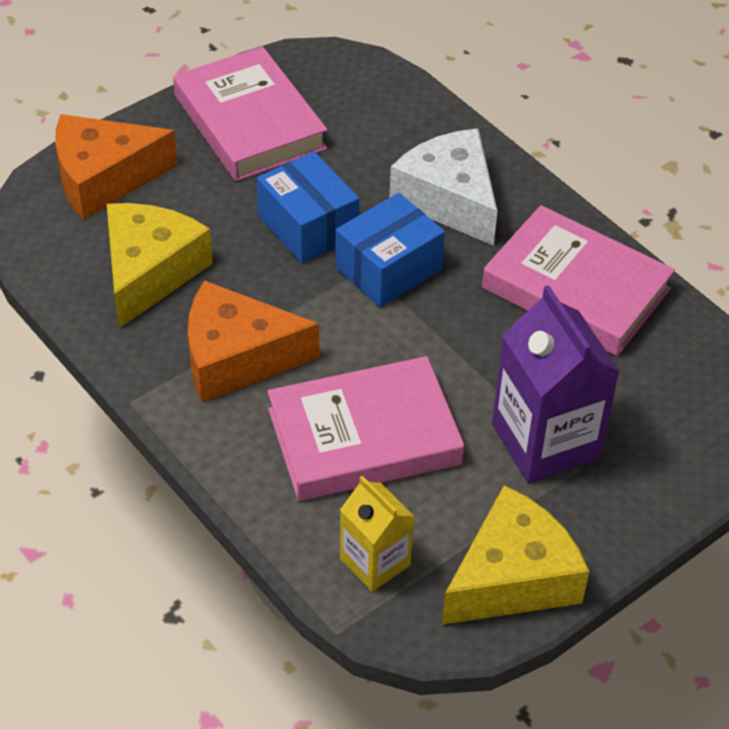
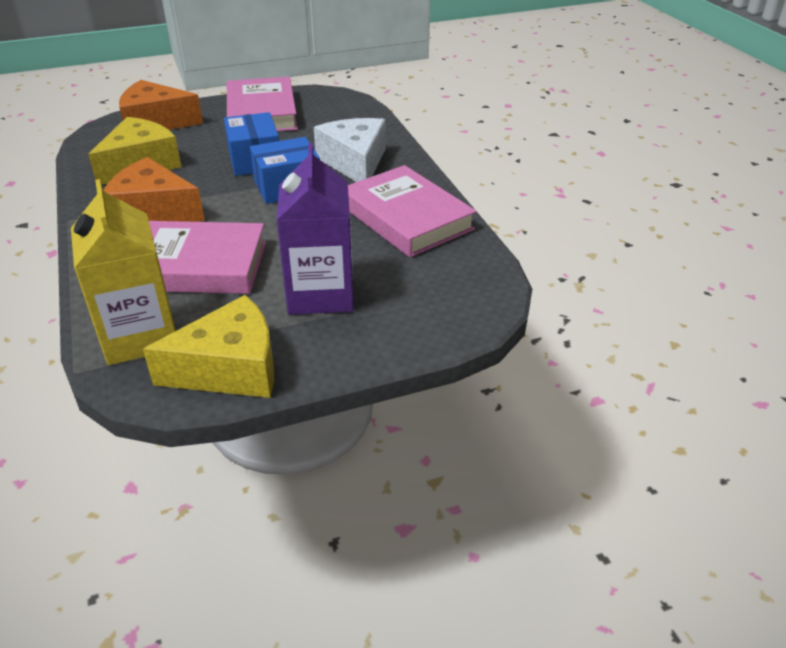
camera: 20 degrees right, 10 degrees down
yellow carton [340,476,415,592] -> yellow carton [71,179,176,365], size x1.70

